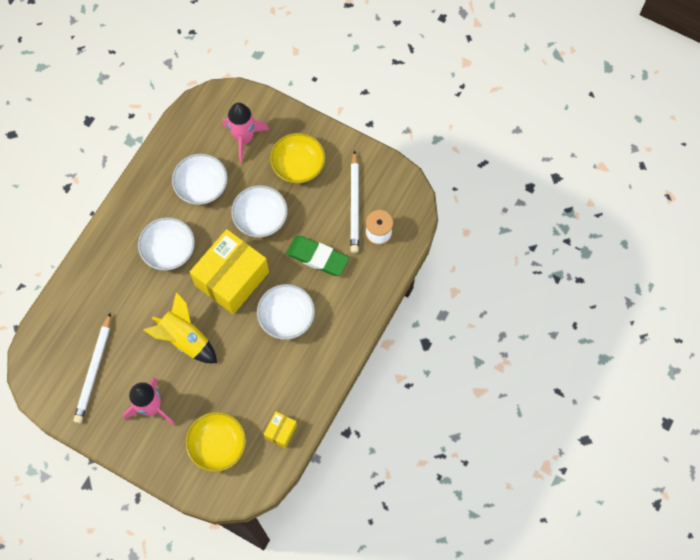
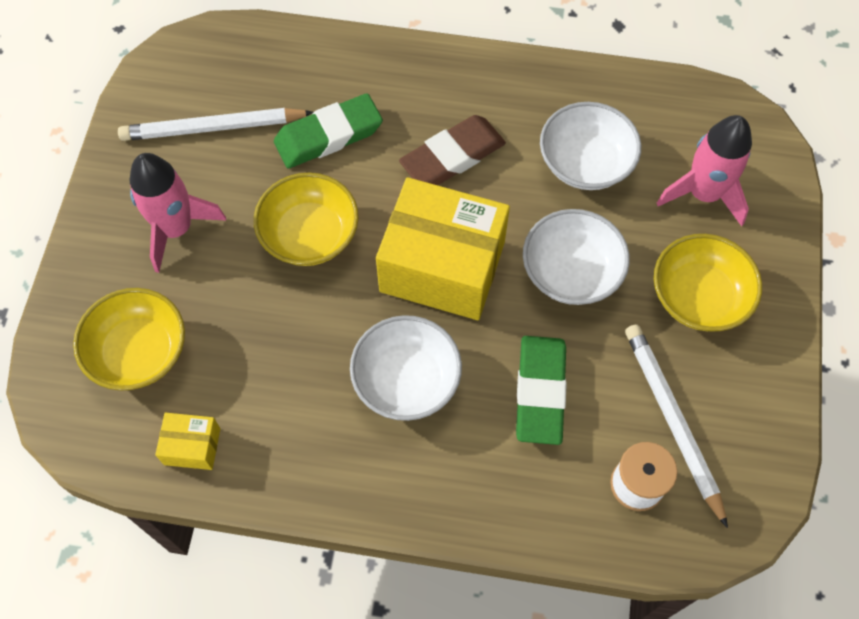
camera: 70 degrees right, 5 degrees down
white bowl [138,217,195,271] -> brown eraser [399,115,506,185]
yellow rocket [144,291,217,363] -> yellow bowl [254,173,359,266]
white pencil [350,150,359,253] -> white pencil turned 90 degrees clockwise [625,325,728,528]
none -> green eraser [274,93,383,168]

